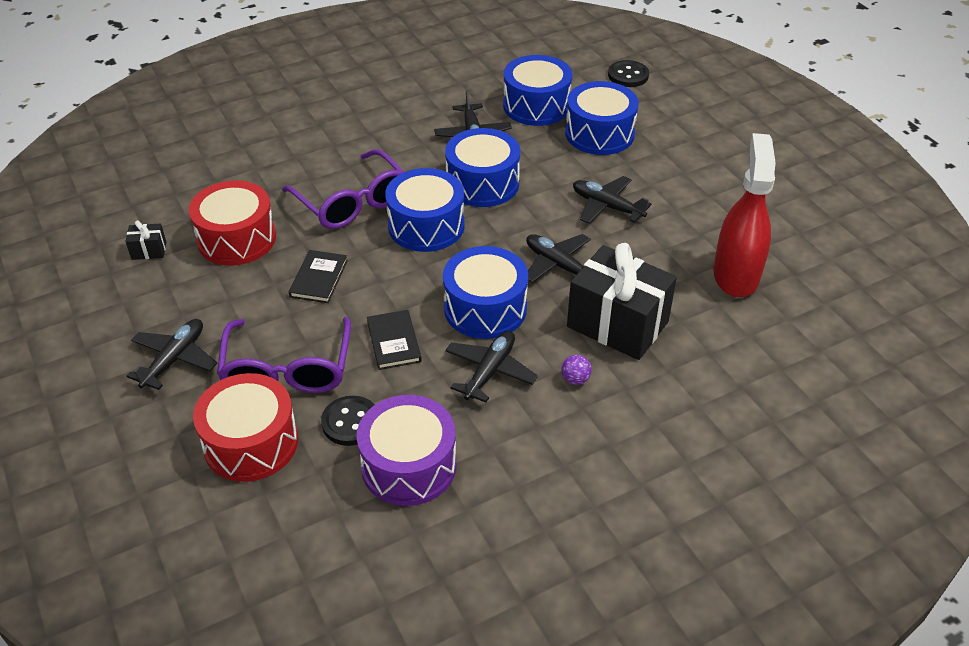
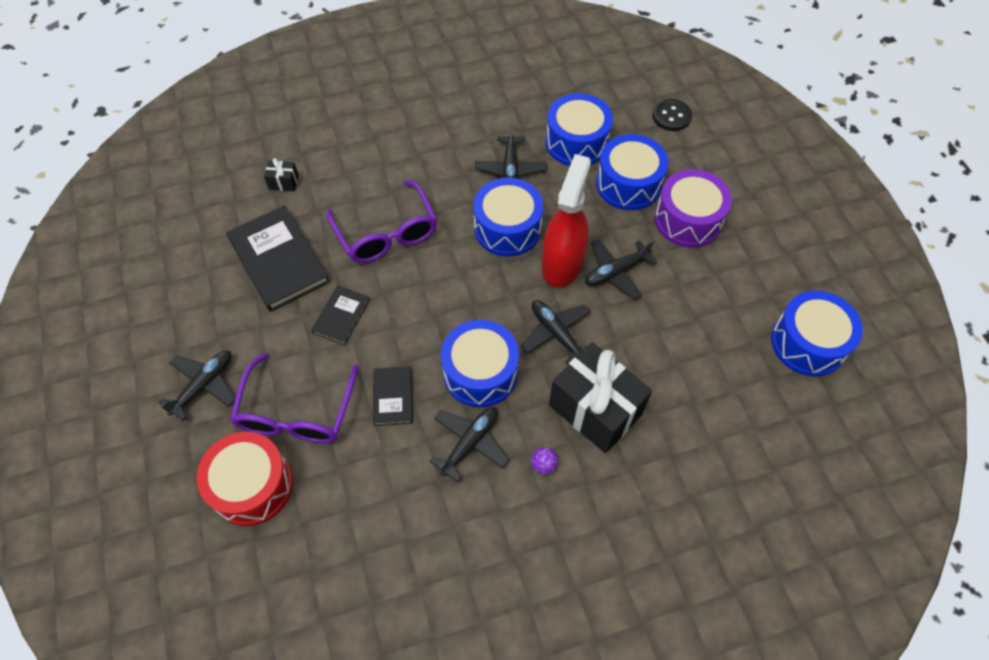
camera: 10 degrees right, 15 degrees up
black gift [126,220,166,260] -> black gift moved to [264,158,299,191]
red drum [189,180,276,266] -> black book [226,206,330,312]
black button [321,396,375,446] -> none
purple drum [357,395,457,506] -> purple drum moved to [655,169,732,248]
blue drum [385,168,465,252] -> blue drum moved to [771,291,863,377]
black plane [573,176,652,223] -> black plane turned 75 degrees counterclockwise [585,239,657,299]
red spray bottle [713,133,776,297] -> red spray bottle moved to [542,154,591,288]

